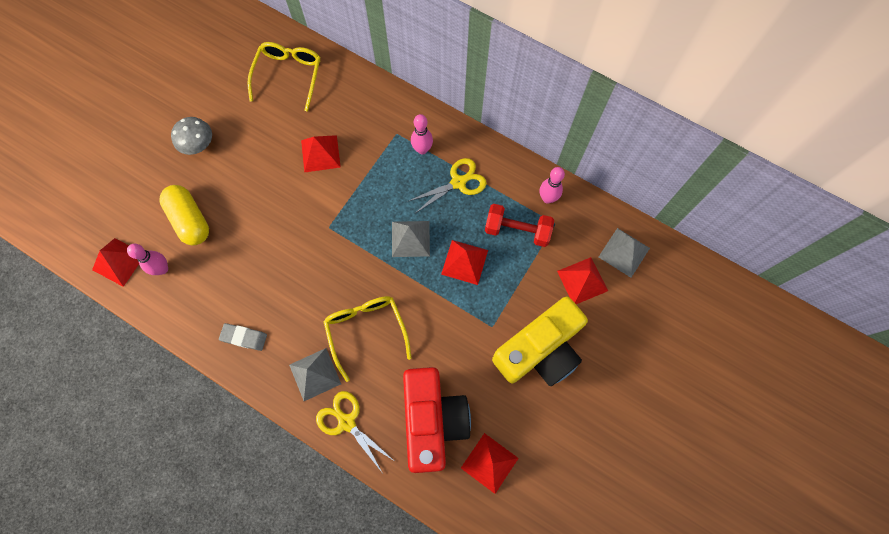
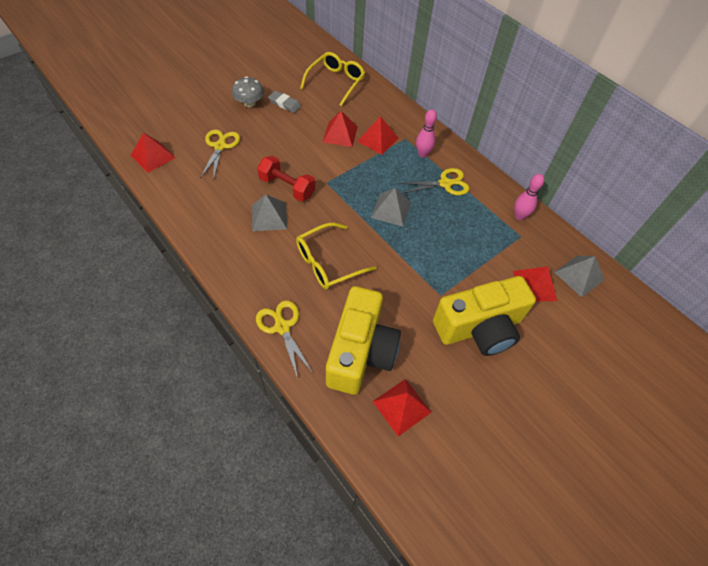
camera: 15 degrees right, 15 degrees down
pink bowling pin [127,244,168,275] -> none
yellow capsule [159,185,209,246] -> yellow scissors [200,129,240,181]
grey eraser [219,323,267,351] -> grey eraser moved to [268,91,301,113]
grey pyramid [289,348,341,401] -> grey pyramid moved to [252,195,287,231]
yellow glasses [323,296,412,382] -> yellow glasses turned 120 degrees counterclockwise [296,223,377,289]
red camera [403,367,471,473] -> yellow camera [326,286,401,395]
red pyramid [441,240,488,285] -> red pyramid moved to [357,116,398,155]
red dumbbell [485,204,554,247] -> red dumbbell moved to [257,156,315,201]

